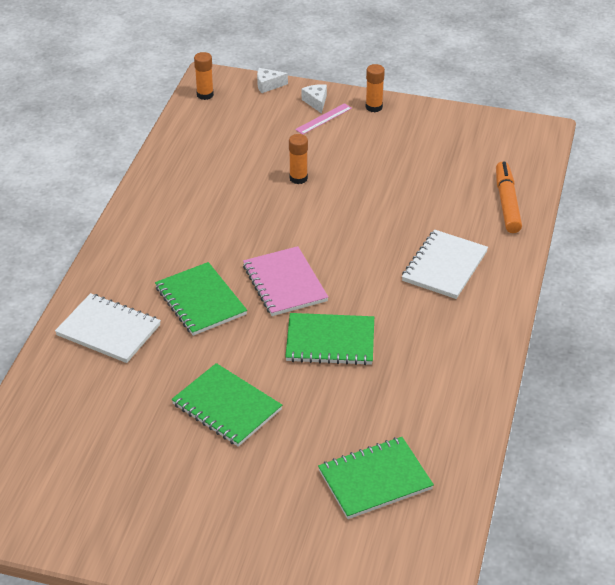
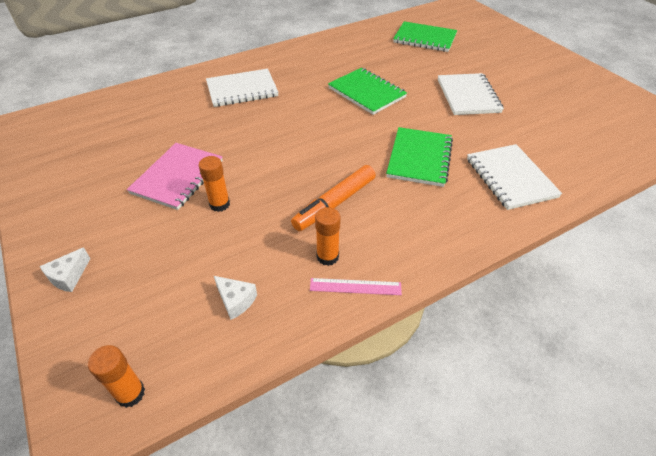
camera: 135 degrees left, 5 degrees up
green notebook [171,363,282,447] -> white notebook [438,73,504,115]
pink notebook [243,246,328,316] -> pink notebook moved to [127,143,223,210]
white cheese [257,68,288,93] -> white cheese moved to [214,276,257,320]
pink ruler [295,103,352,135] -> pink ruler moved to [310,278,402,295]
orange glue stick [366,64,385,112] -> orange glue stick moved to [315,207,341,266]
orange marker [496,162,522,233] -> orange marker moved to [291,165,376,231]

